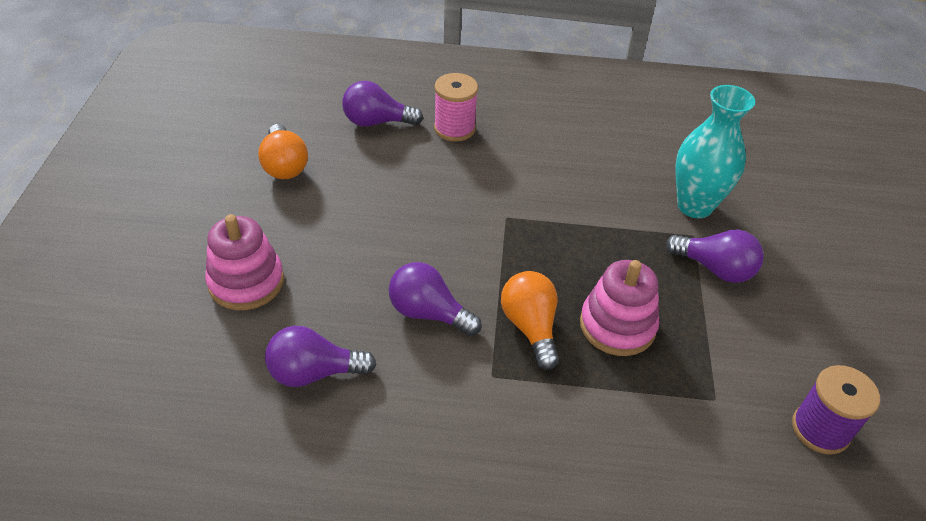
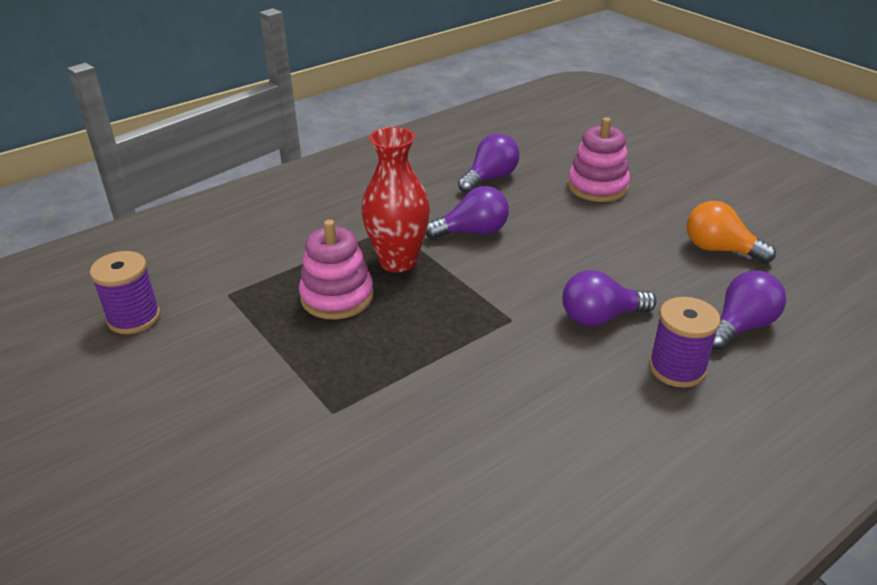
camera: 140 degrees right, 10 degrees down
pink spool [434,73,478,142] -> purple spool [649,297,721,388]
orange light bulb [501,271,559,370] -> red vase [361,127,430,272]
purple light bulb [666,230,764,283] -> purple light bulb moved to [562,270,656,327]
turquoise vase [675,85,755,218] -> none

